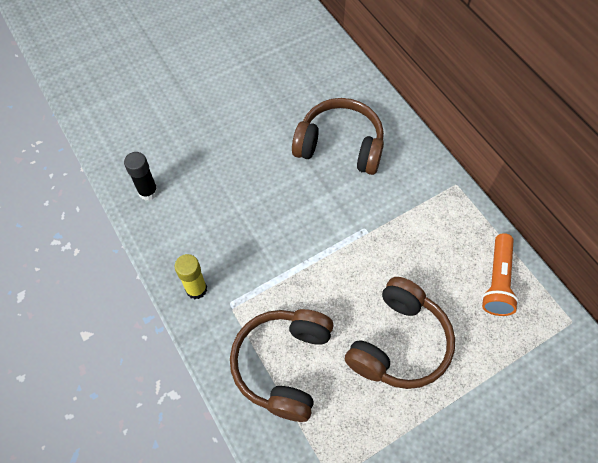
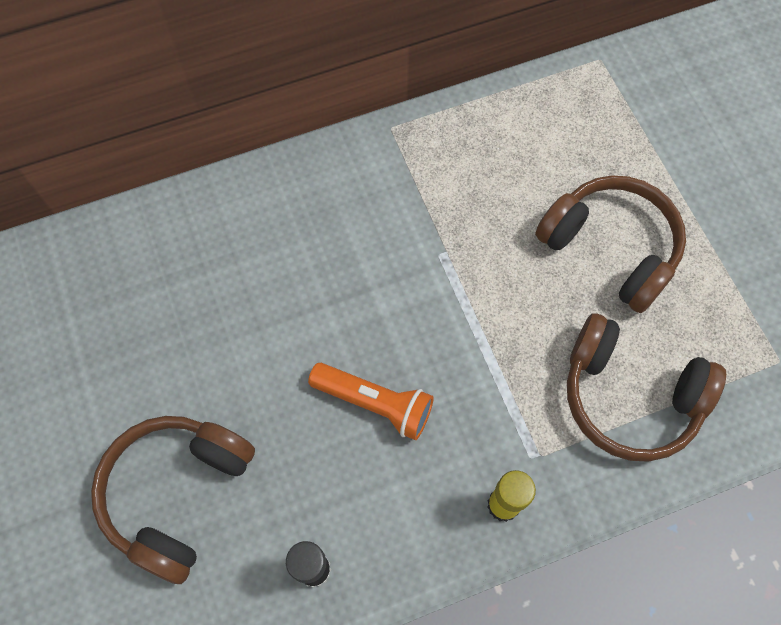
camera: 80 degrees left, 5 degrees up
brown headphones [292,98,384,175] -> brown headphones moved to [91,416,255,584]
orange flashlight [482,233,519,316] -> orange flashlight moved to [308,363,434,440]

